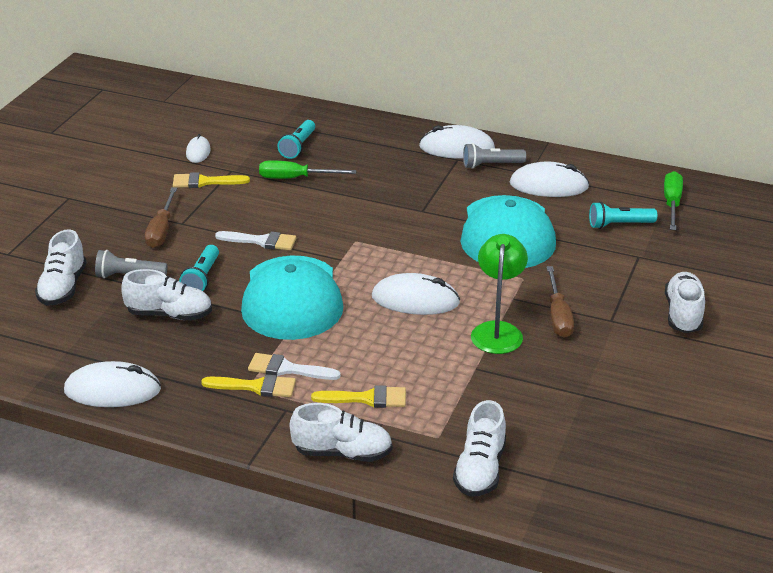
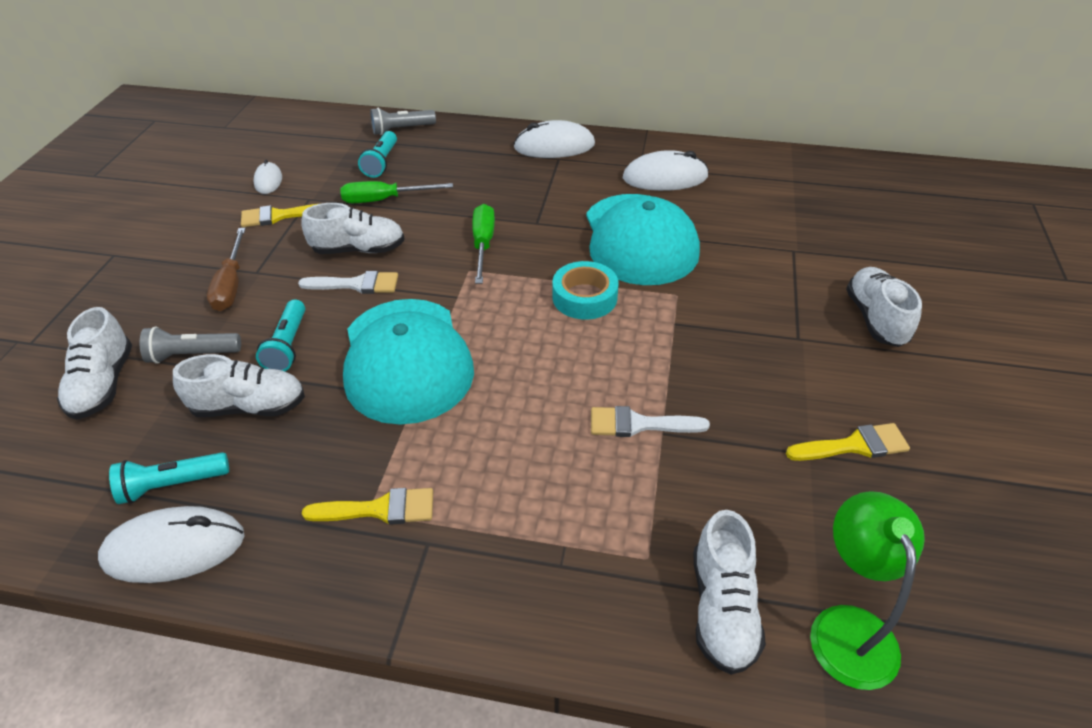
camera: 10 degrees left, 10 degrees up
white brush [248,353,341,380] -> white brush moved to [591,406,710,437]
white shoe [290,403,393,462] -> white shoe moved to [301,203,405,254]
yellow brush [311,385,406,408] -> yellow brush moved to [786,423,910,461]
white mouse [372,273,460,315] -> none
grey flashlight [463,143,526,169] -> grey flashlight moved to [370,107,436,135]
green lamp [471,234,528,354] -> green lamp moved to [810,491,925,690]
brown screwdriver [547,266,574,338] -> none
turquoise flashlight [589,202,657,229] -> turquoise flashlight moved to [109,452,229,504]
green screwdriver [664,171,683,230] -> green screwdriver moved to [472,204,495,284]
none -> turquoise tape [552,261,619,320]

